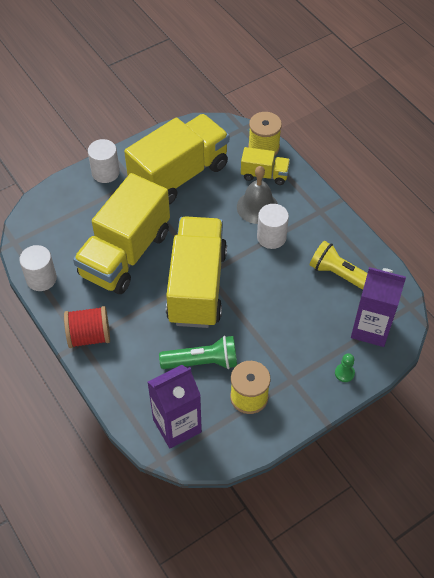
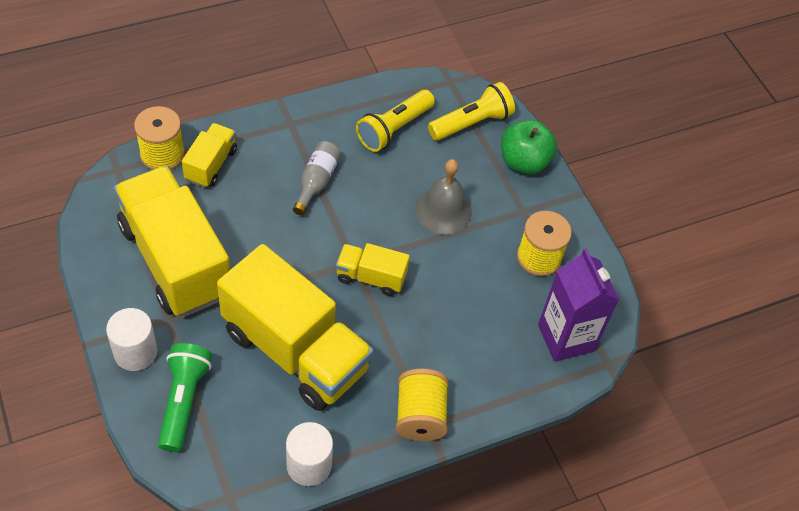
camera: 85 degrees left, 0 degrees up
red spool [64,306,110,348] -> yellow spool [396,369,449,441]
green flashlight [159,336,237,369] -> green flashlight moved to [158,343,212,452]
yellow truck [166,216,227,328] -> yellow truck [336,243,410,296], size x0.47
grey bell [237,166,278,224] -> grey bell moved to [415,159,472,235]
white cylinder [257,204,289,249] -> grey bottle [293,141,341,215]
green pawn [335,353,355,382] -> green apple [501,120,557,174]
purple carton [351,267,406,347] -> yellow flashlight [428,82,515,141]

